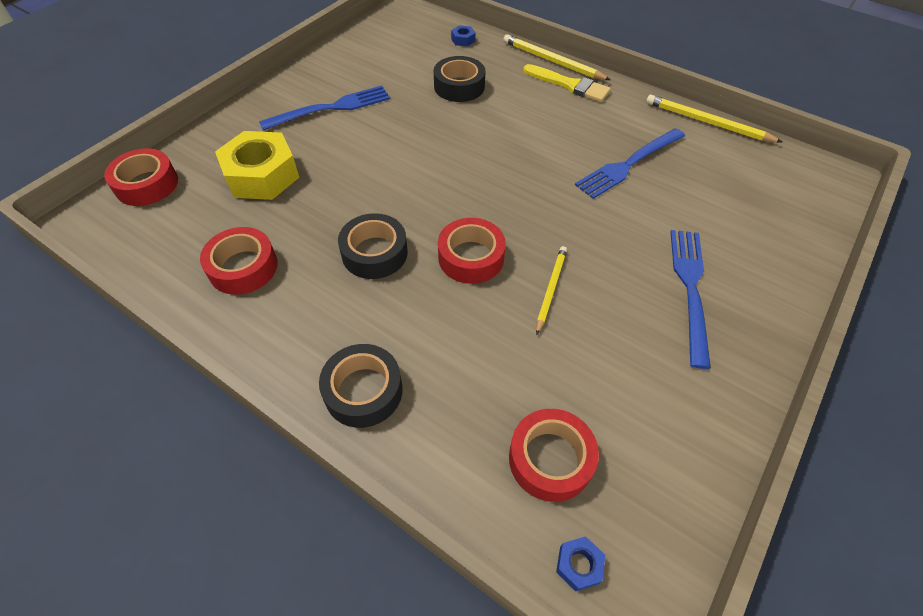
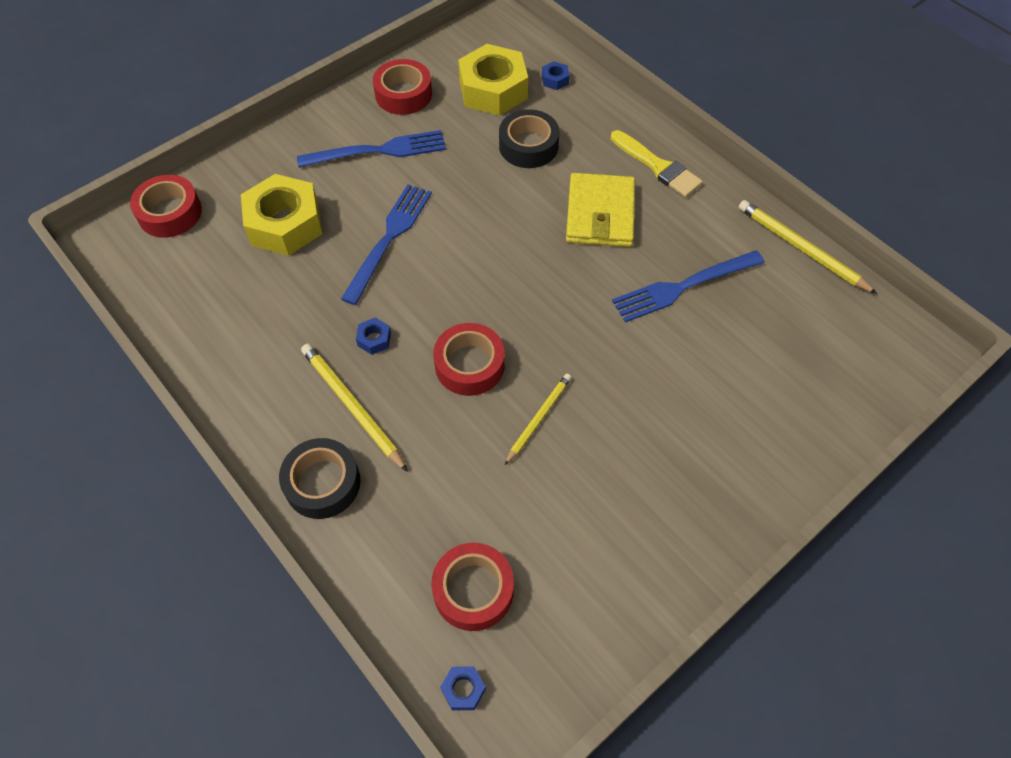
camera: 15 degrees right, 5 degrees up
red tape [200,227,277,295] -> red tape moved to [373,59,432,115]
black tape [338,213,408,279] -> blue nut [356,317,391,355]
yellow pencil [503,34,610,80] -> yellow pencil moved to [301,344,408,472]
blue fork [670,230,711,369] -> blue fork moved to [341,184,432,305]
none -> yellow nut [458,44,528,116]
none -> yellow wallet [566,173,635,247]

